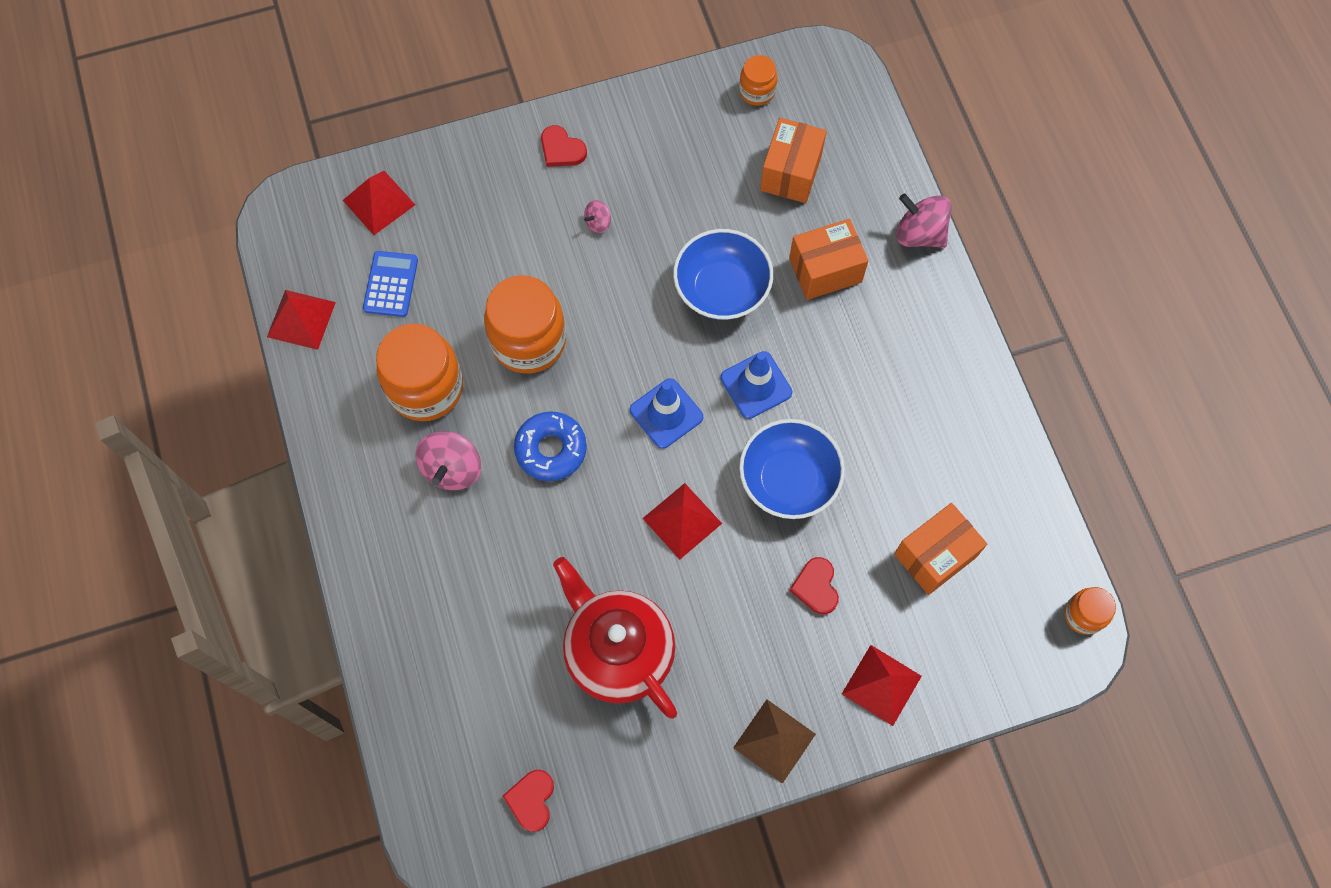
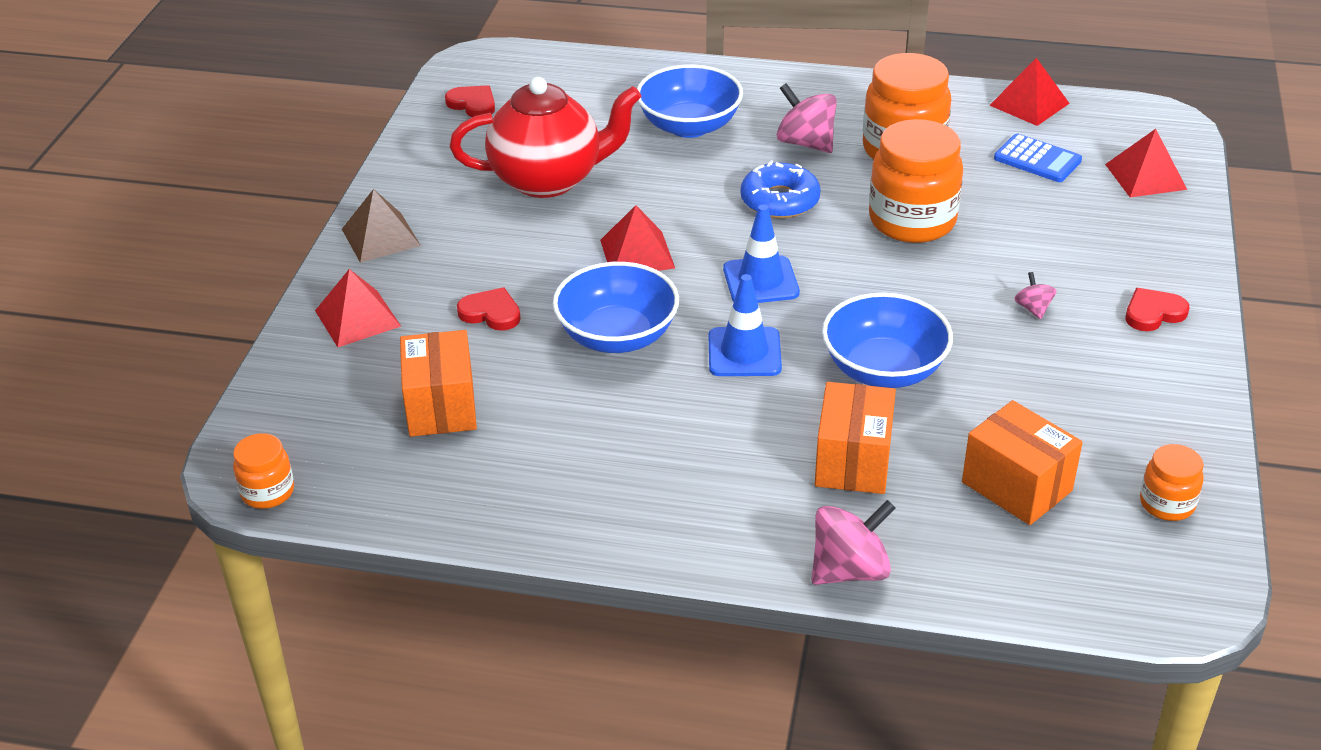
camera: 120 degrees right, 30 degrees down
none -> blue bowl [637,64,743,138]

